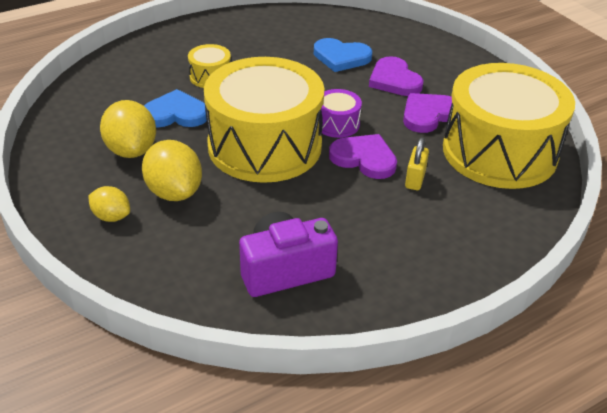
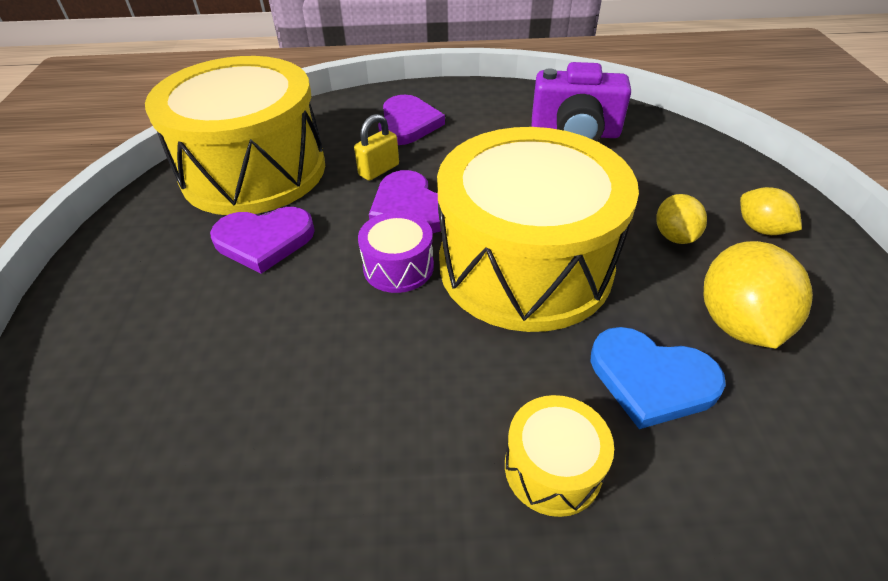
camera: 150 degrees left, 5 degrees up
yellow lemon [142,140,202,201] -> yellow lemon [656,194,707,244], size x0.59
blue heart [314,38,372,72] -> none
purple heart [369,56,423,96] -> purple heart moved to [378,95,445,145]

